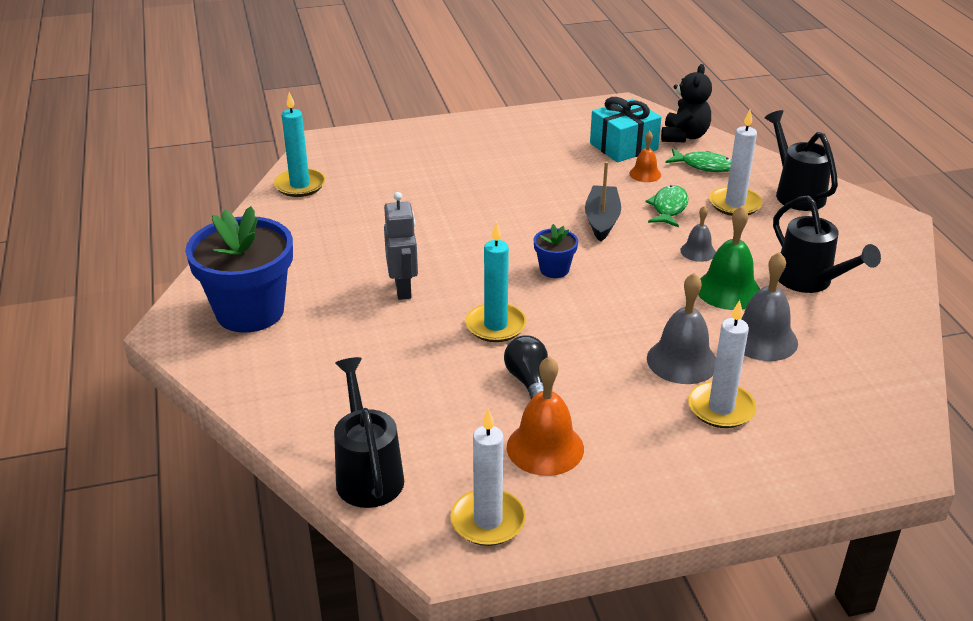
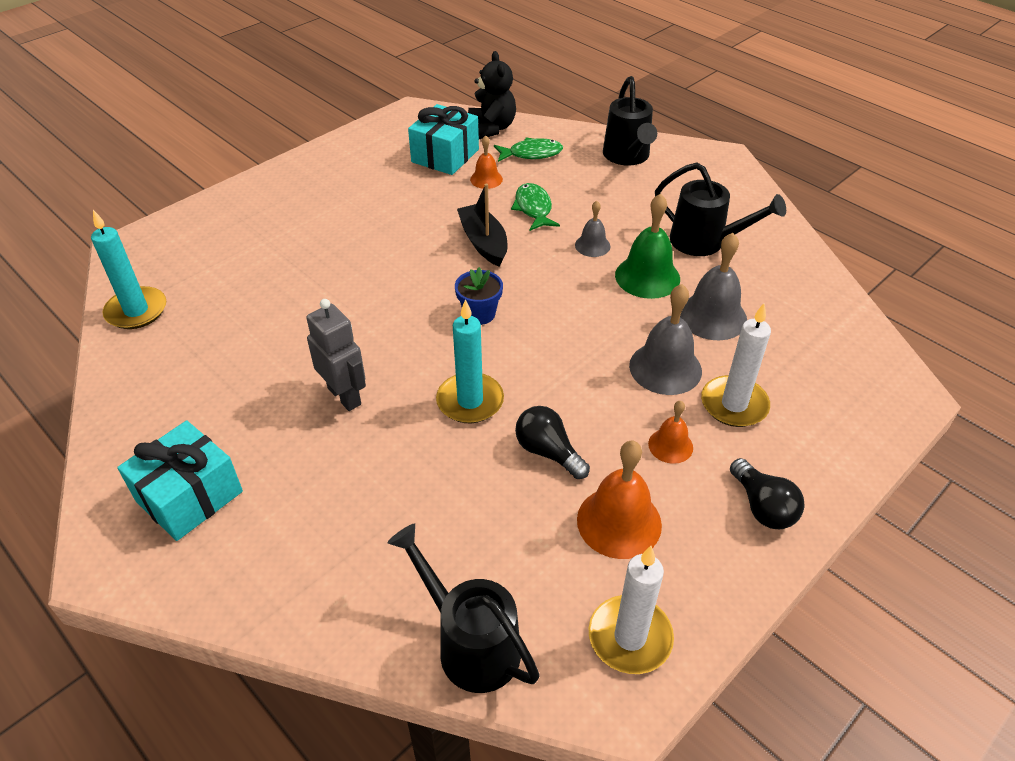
camera: 30 degrees left, 10 degrees up
blue flower pot [185,206,293,333] -> turquoise gift [117,420,243,541]
white candle [709,110,763,216] -> none
black watering can [765,110,838,211] -> black watering can turned 135 degrees counterclockwise [603,76,657,165]
none -> orange bell [648,401,693,464]
none -> black light bulb [730,458,804,529]

